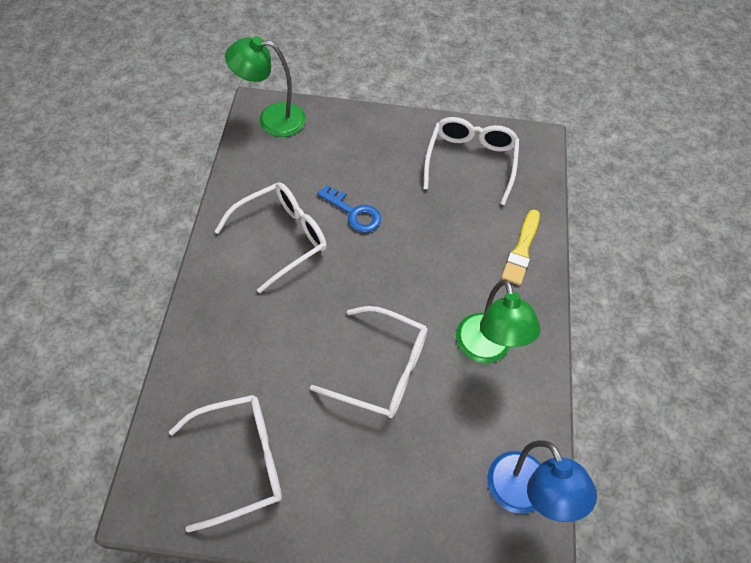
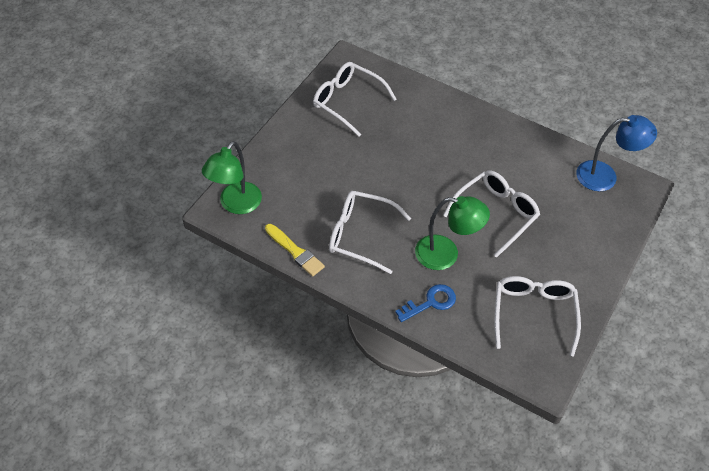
camera: 65 degrees left, 5 degrees down
white glasses [214,182,327,293] -> white glasses turned 60 degrees counterclockwise [329,191,411,274]
blue key [317,185,381,233] -> blue key moved to [395,284,456,322]
green lamp [456,279,541,363] -> green lamp moved to [415,196,490,270]
yellow brush [501,210,540,285] -> yellow brush moved to [265,224,325,276]

